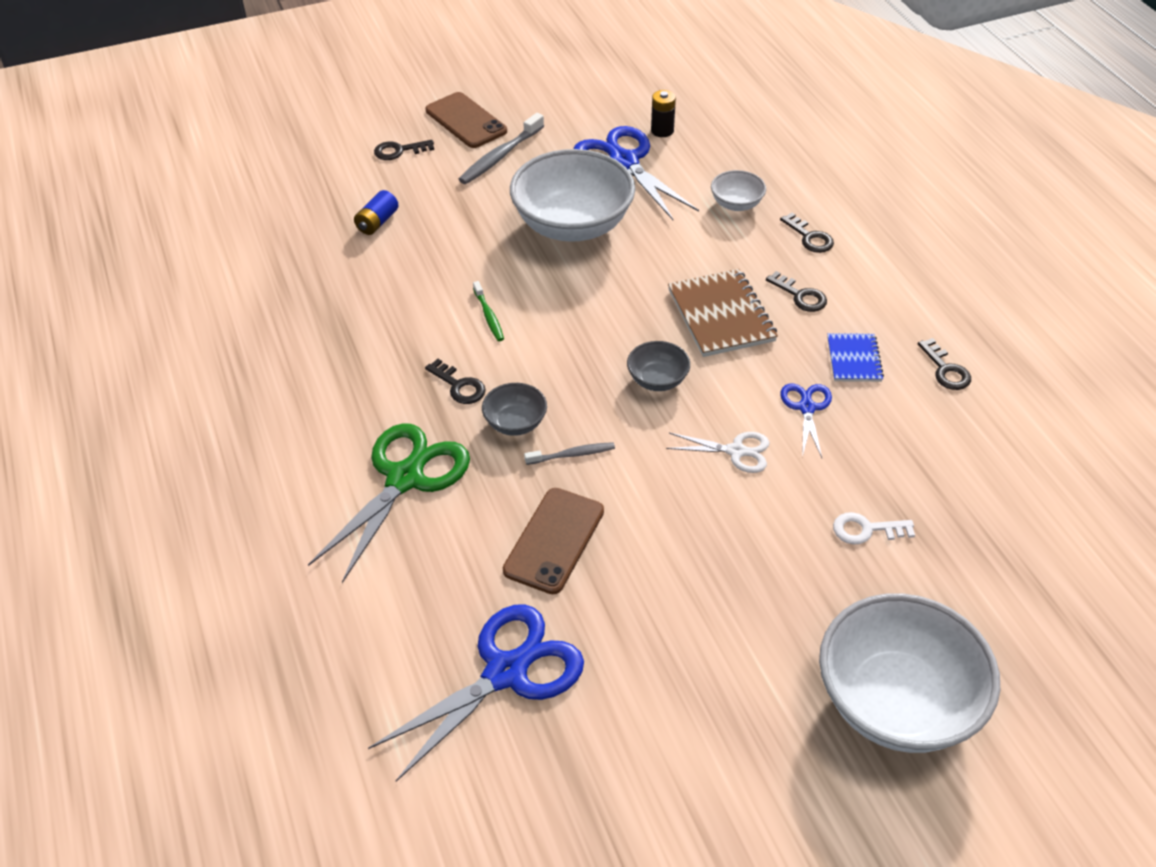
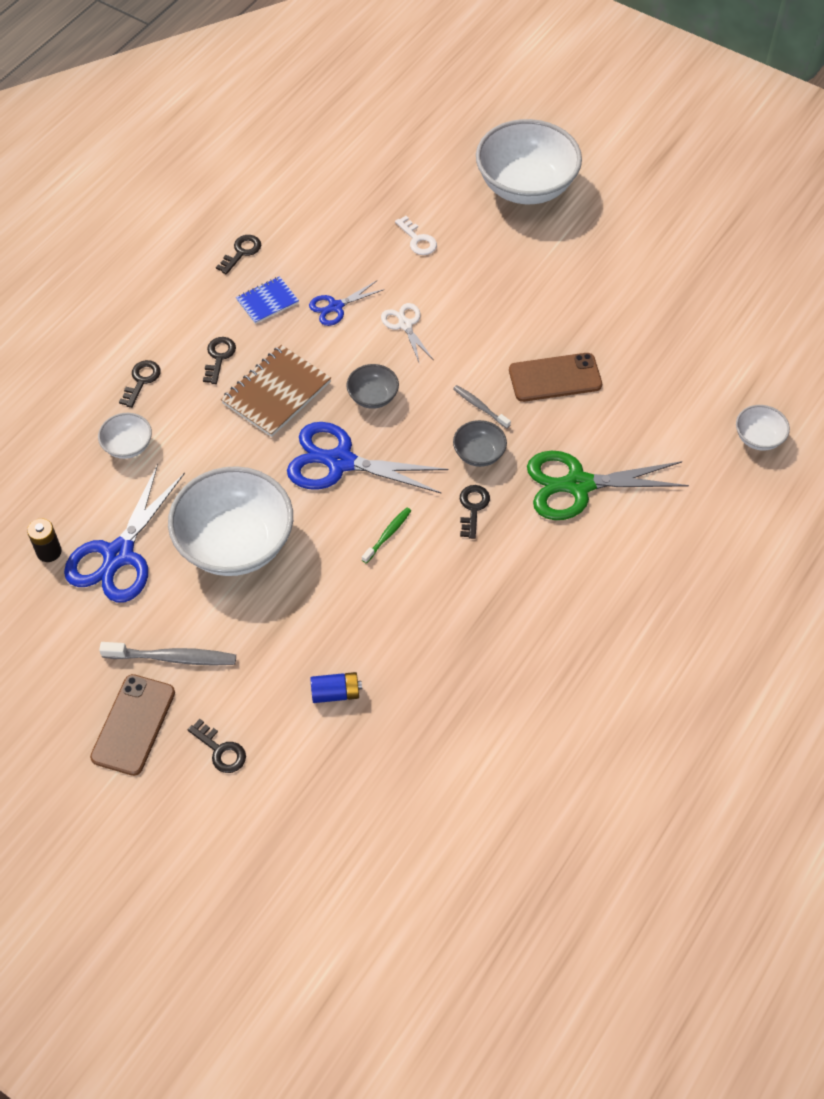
camera: 125 degrees left, 10 degrees up
blue scissors [368,604,584,782] -> blue scissors moved to [287,422,449,494]
none -> white bowl [736,405,790,451]

